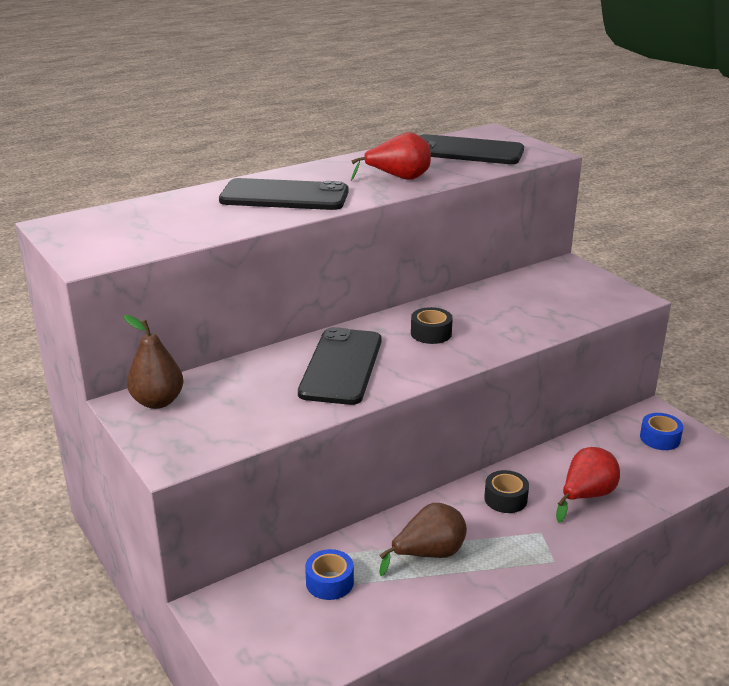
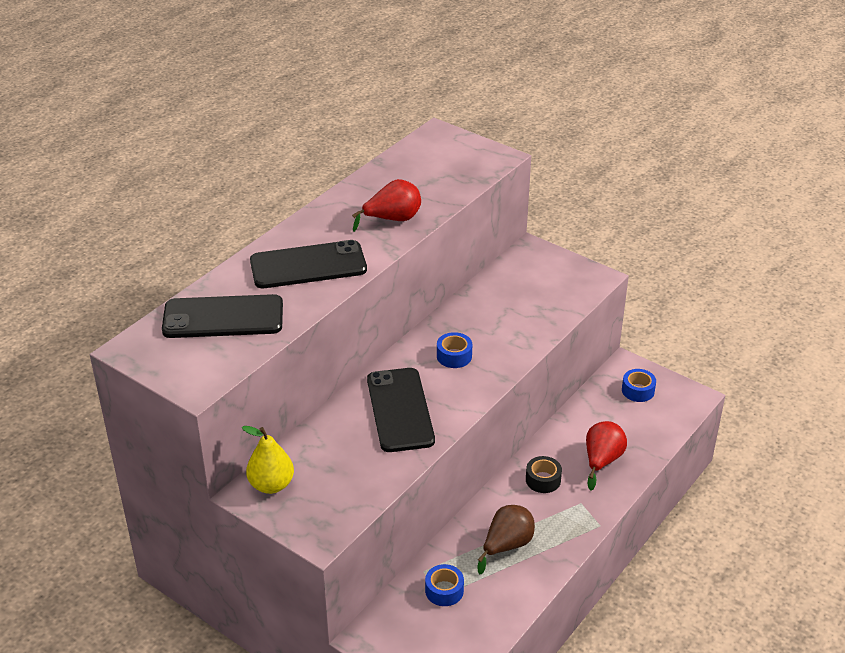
camera: 20 degrees left, 10 degrees up
brown pear [124,315,184,409] -> yellow pear [242,426,294,494]
black tape [411,307,453,344] -> blue tape [437,332,472,368]
black phone [419,134,524,164] -> black phone moved to [162,294,283,338]

